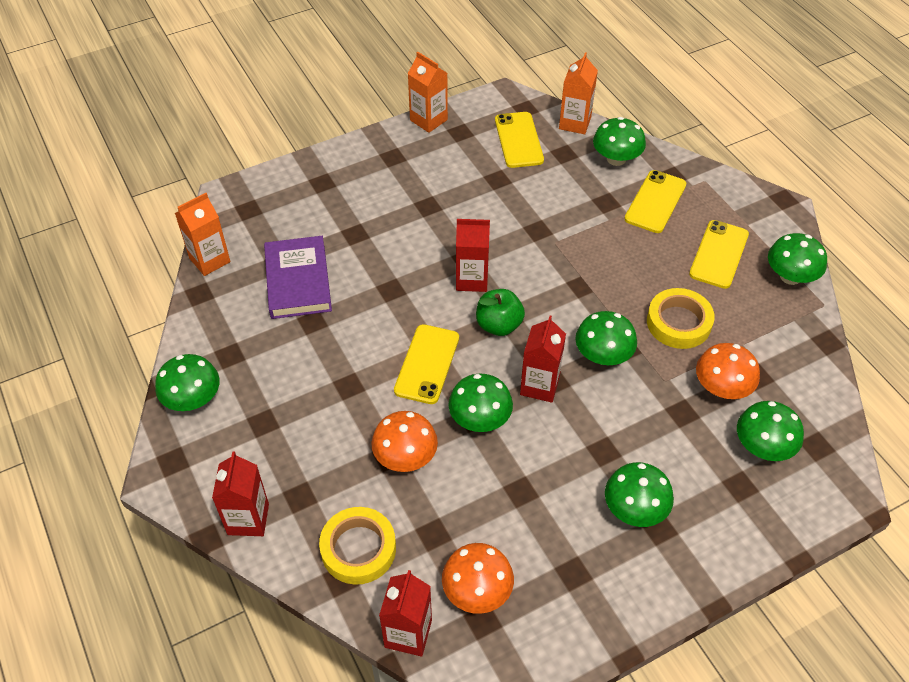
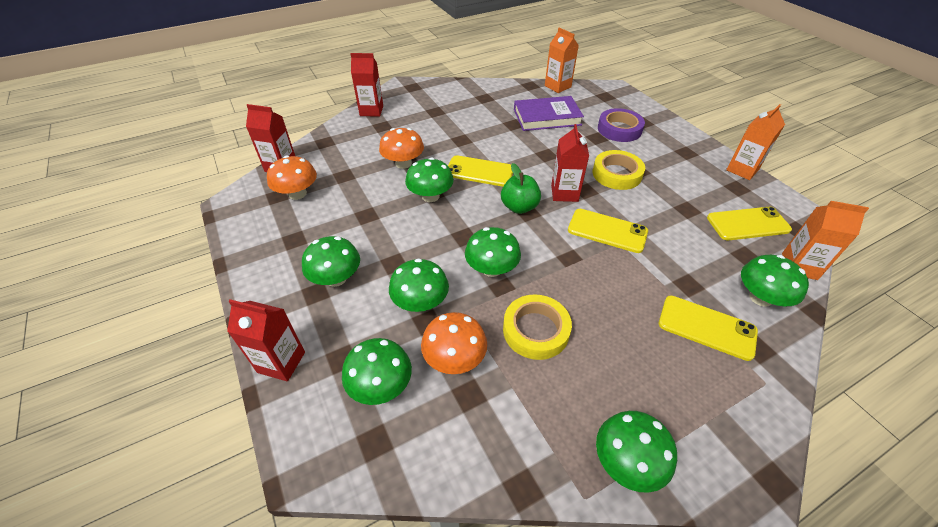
camera: 90 degrees right, 5 degrees down
green mushroom [155,354,220,411] -> green mushroom moved to [389,258,449,312]
yellow tape [319,507,396,585] -> yellow tape moved to [593,150,645,190]
red carton [520,316,566,403] -> red carton moved to [227,299,305,381]
yellow phone [689,220,749,289] -> yellow phone moved to [568,209,648,253]
none -> purple tape [598,108,645,142]

